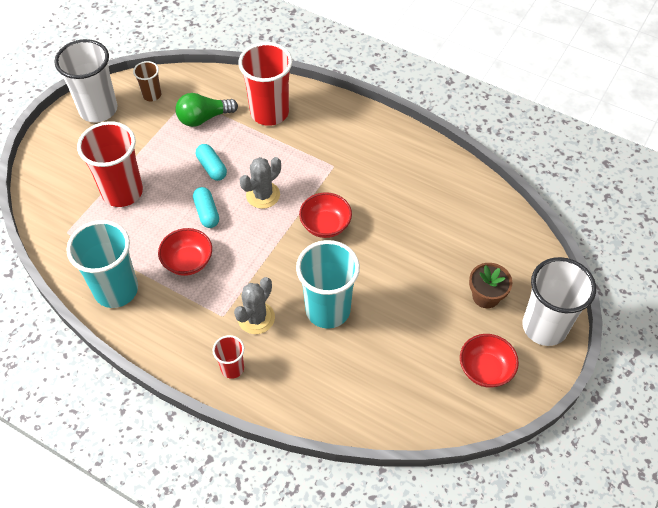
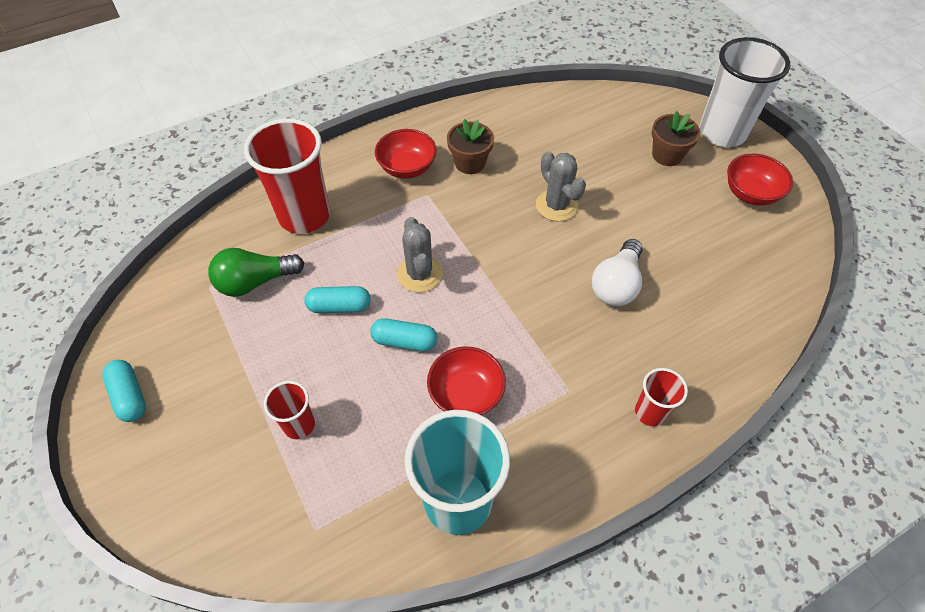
camera: 60 degrees left, 0 degrees up
white cup [54,39,117,123] -> turquoise capsule [102,360,146,422]
red cup [77,121,143,207] -> red cup [264,381,315,439], size x0.50
brown cup [133,61,161,101] -> none
green light bulb [175,93,238,127] -> green light bulb turned 60 degrees clockwise [208,248,304,297]
grey cactus [234,277,275,334] -> grey cactus moved to [536,151,586,221]
turquoise cup [296,240,360,329] -> white light bulb [592,239,643,306]
red bowl [299,192,352,238] -> red bowl moved to [375,129,437,179]
none -> brown flower pot [447,119,494,174]

